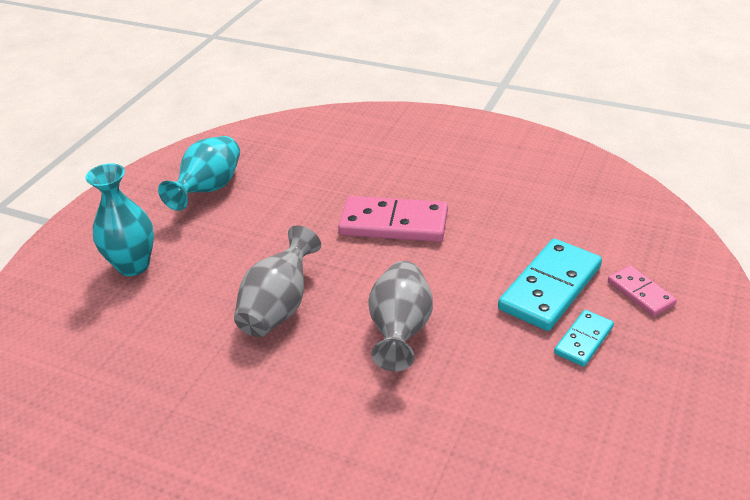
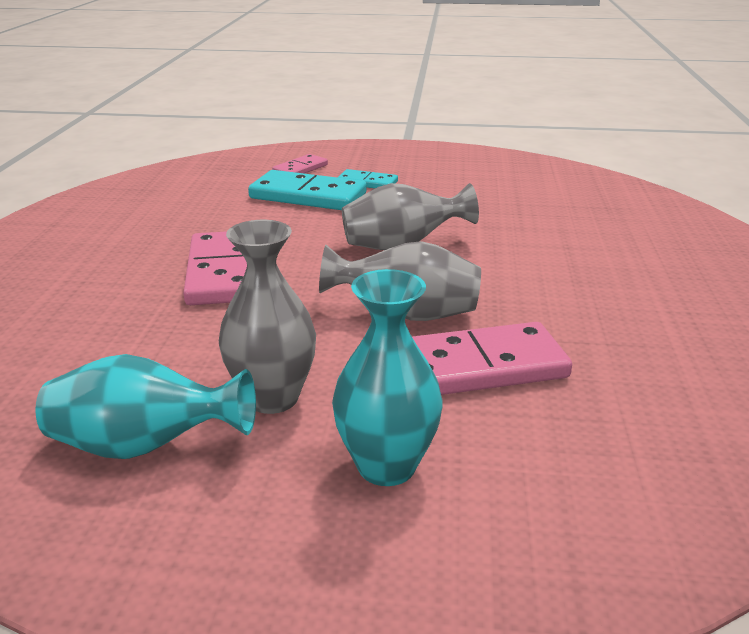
camera: 110 degrees left, 10 degrees down
none -> grey vase [219,220,316,414]
none -> pink domino [412,322,572,395]

